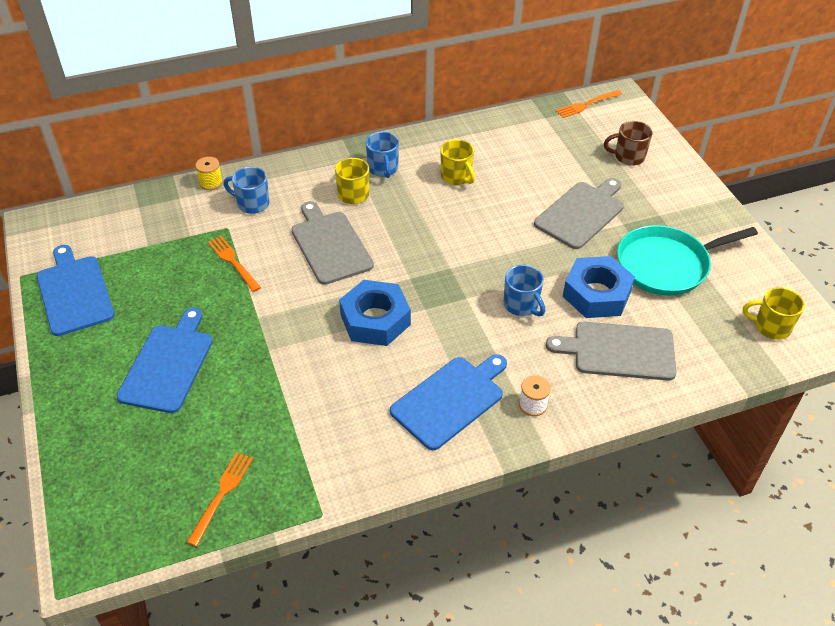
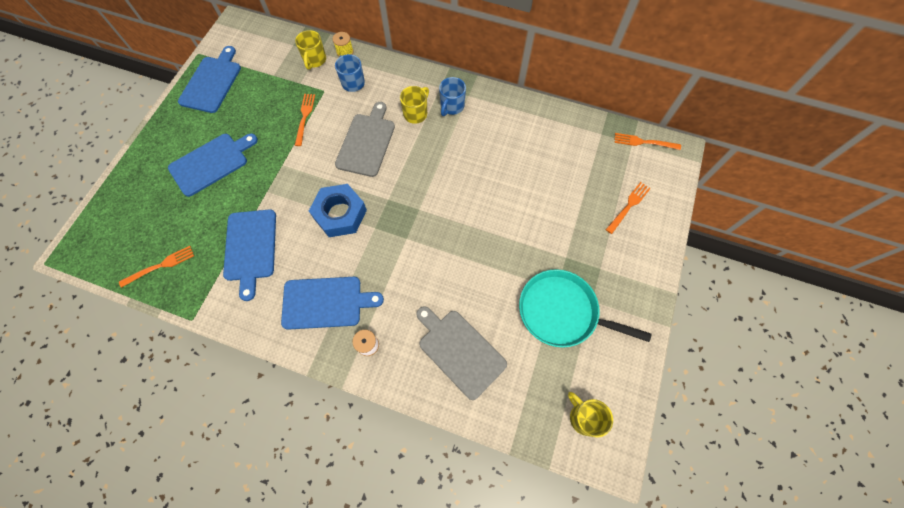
camera: 40 degrees right, 20 degrees up
yellow mug [441,139,475,185] -> yellow mug moved to [295,30,326,70]
blue mug [504,265,545,316] -> none
grey cutting board [534,178,624,249] -> none
blue nut [563,256,635,318] -> none
brown mug [604,121,653,166] -> orange fork [606,182,651,234]
none -> blue cutting board [223,209,276,301]

